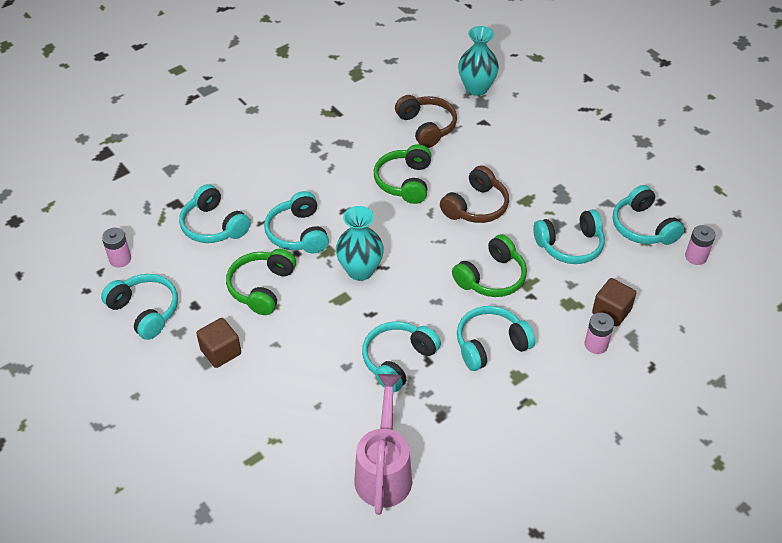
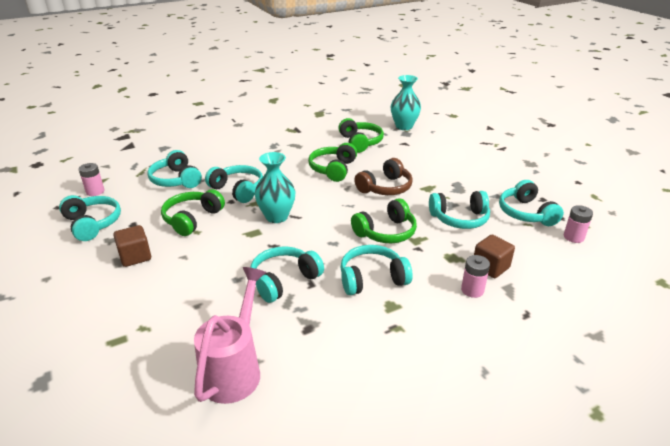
camera: 10 degrees right, 15 degrees down
turquoise headphones [264,191,329,253] -> turquoise headphones turned 135 degrees clockwise [205,165,263,203]
brown headphones [395,95,457,148] -> green headphones [339,118,384,153]

